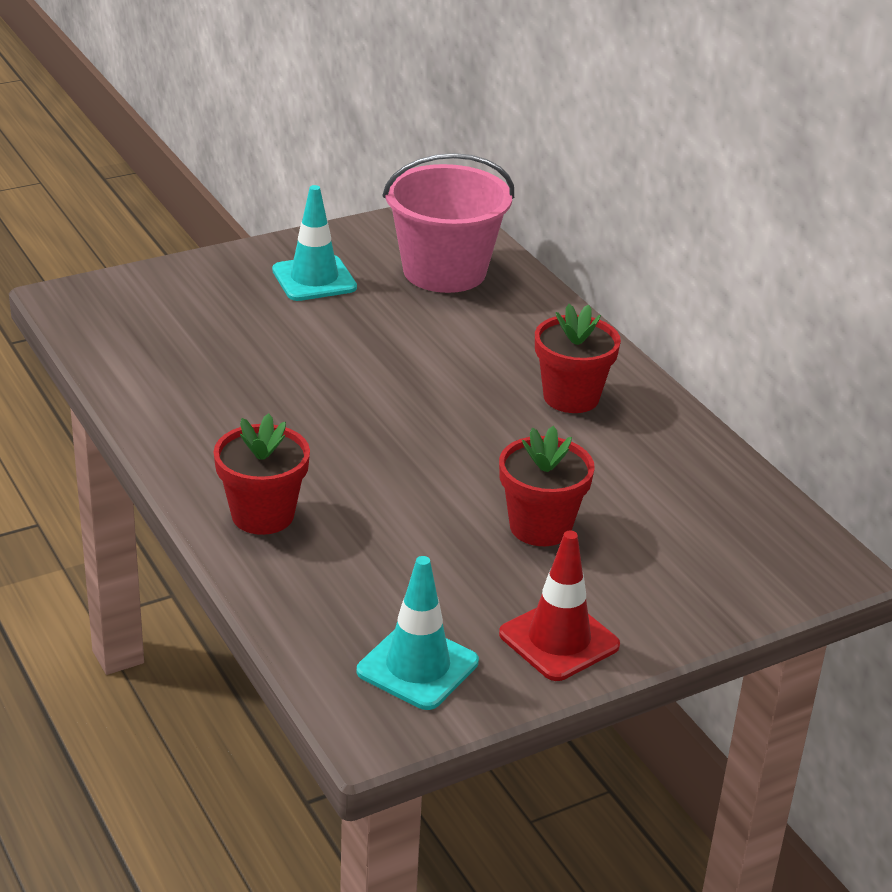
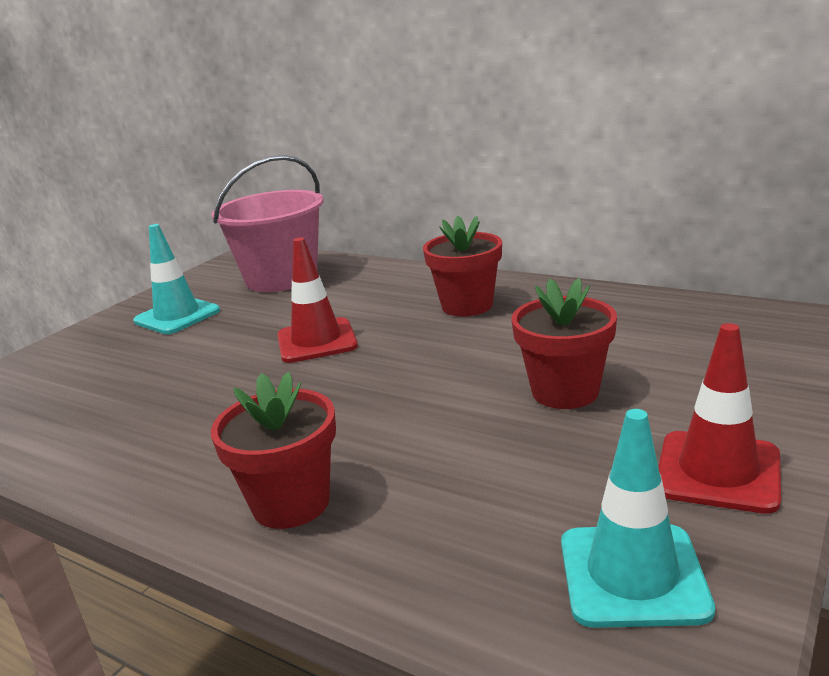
camera: 25 degrees left, 10 degrees down
none -> red traffic cone [277,237,358,363]

